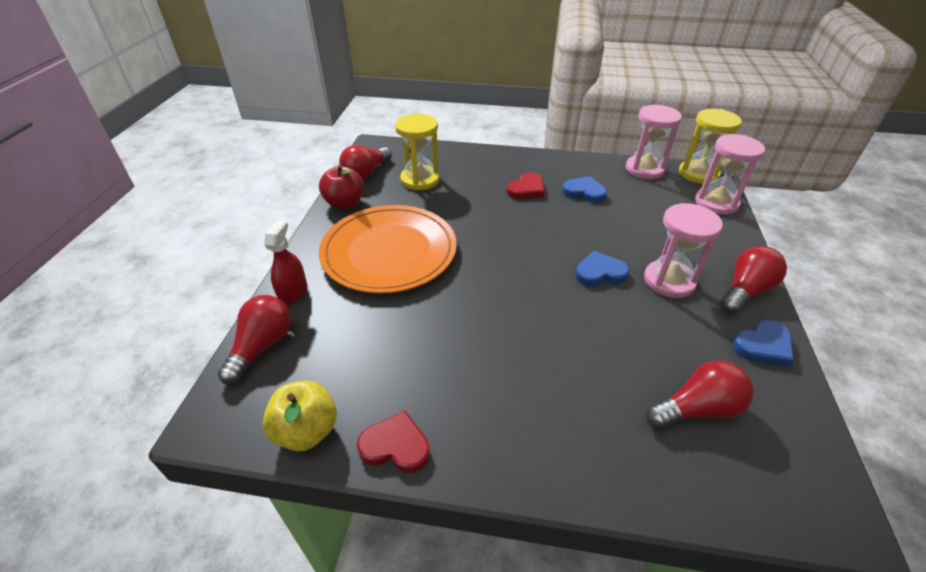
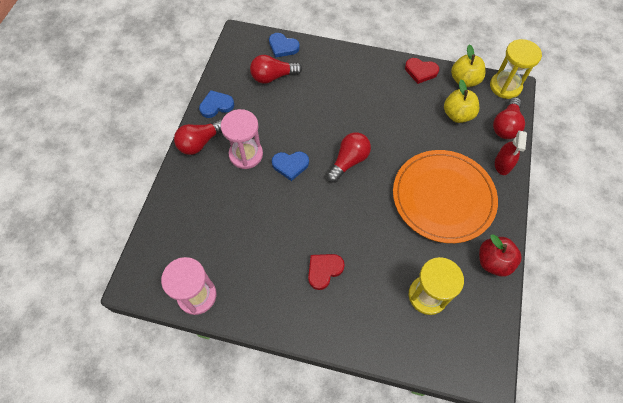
camera: 175 degrees left, 20 degrees up
red light bulb [339,145,392,180] -> red light bulb moved to [326,132,371,183]
blue heart [562,176,607,203] -> blue heart moved to [269,33,300,58]
yellow hourglass [679,109,742,184] -> yellow hourglass moved to [490,39,542,99]
pink hourglass [695,134,765,215] -> none
none -> yellow apple [444,80,479,123]

